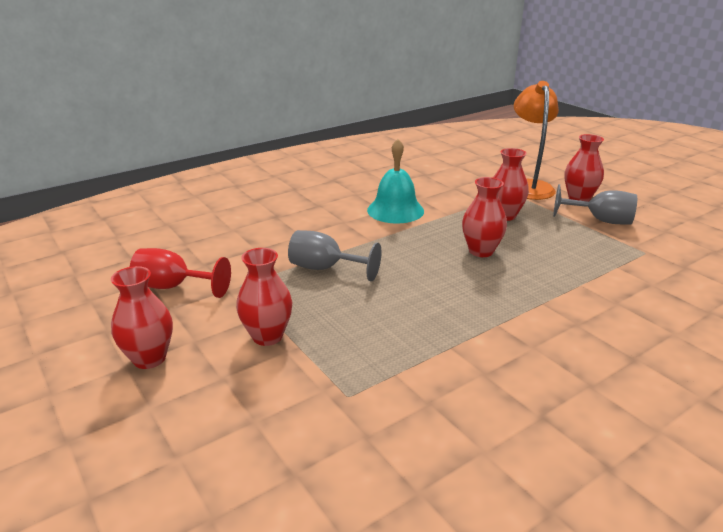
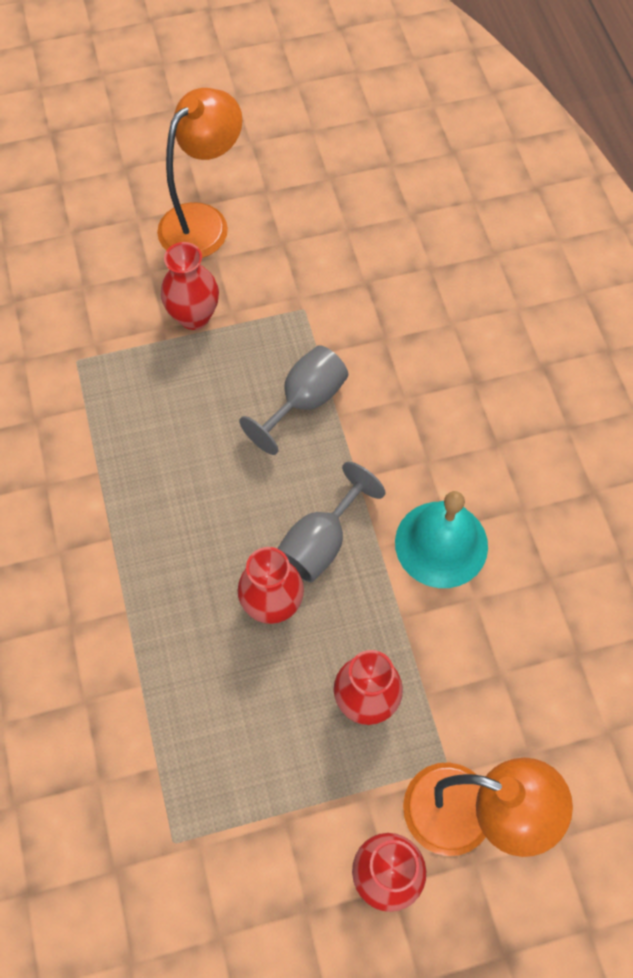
camera: 110 degrees right, 35 degrees up
red vase [111,266,173,369] -> orange lamp [157,88,242,258]
red goblet [130,248,231,298] -> none
grey goblet [553,184,637,224] -> grey goblet moved to [277,462,386,582]

